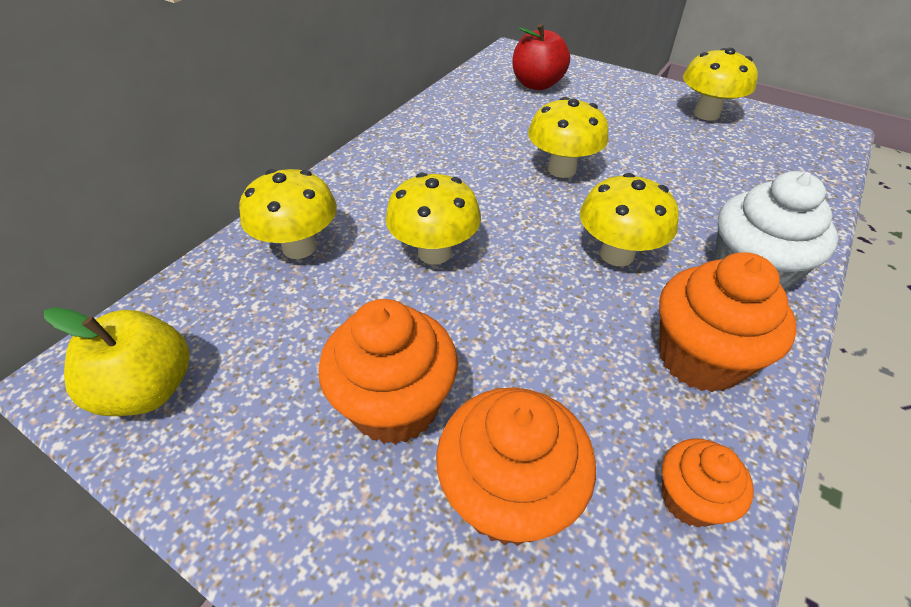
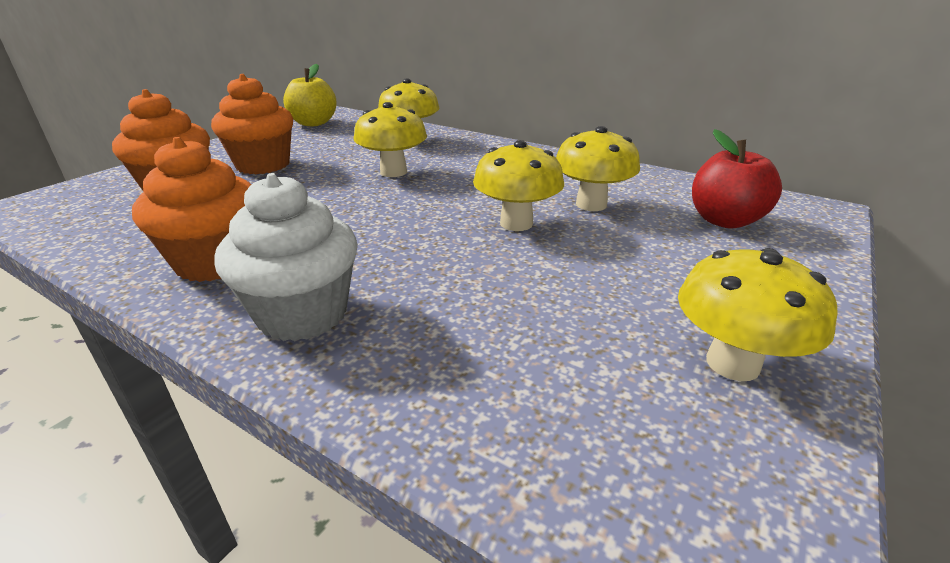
camera: 90 degrees right, 15 degrees down
yellow mushroom [580,173,679,266] -> yellow mushroom moved to [556,126,640,211]
orange cupcake [662,439,754,527] -> none

